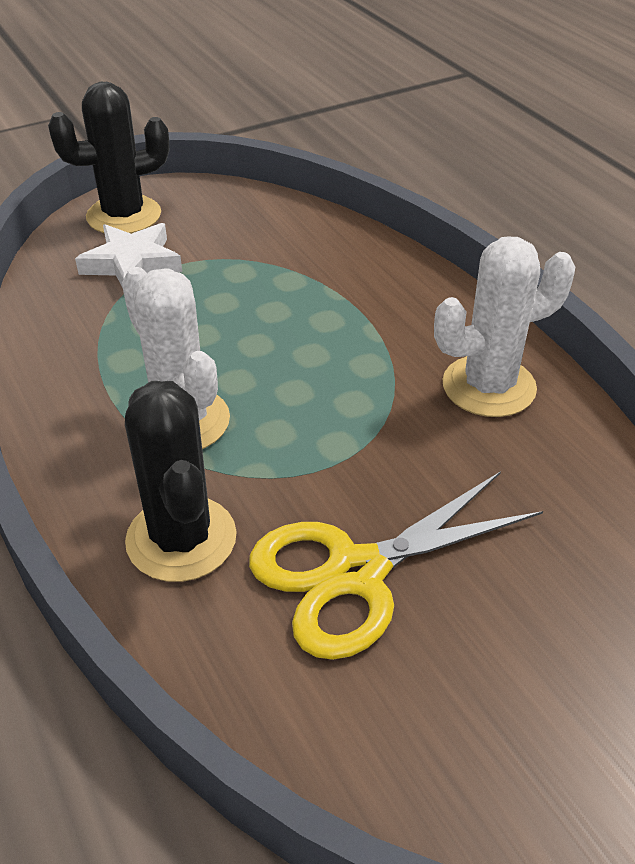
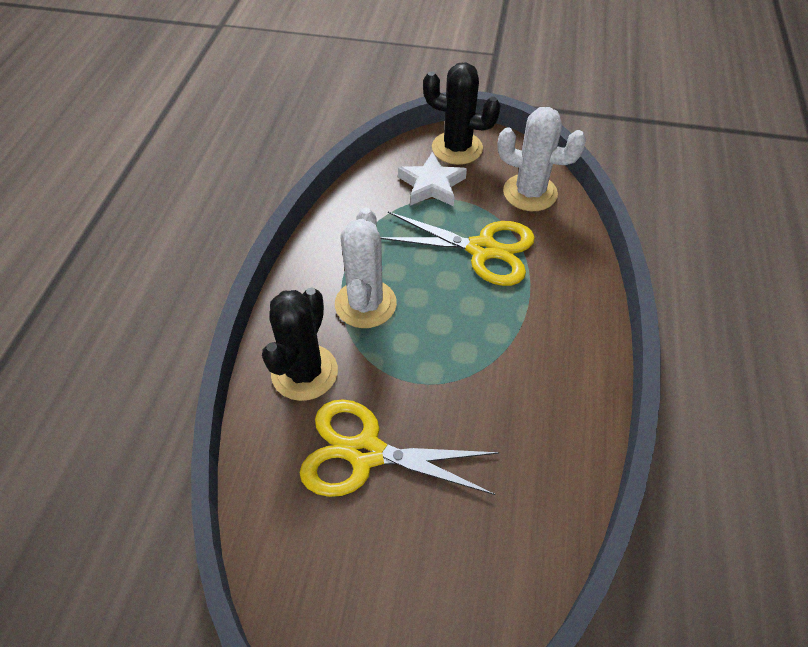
camera: 40 degrees right, 10 degrees up
white cactus [434,236,575,417] -> white cactus moved to [497,107,586,211]
none -> yellow scissors [381,212,535,286]

